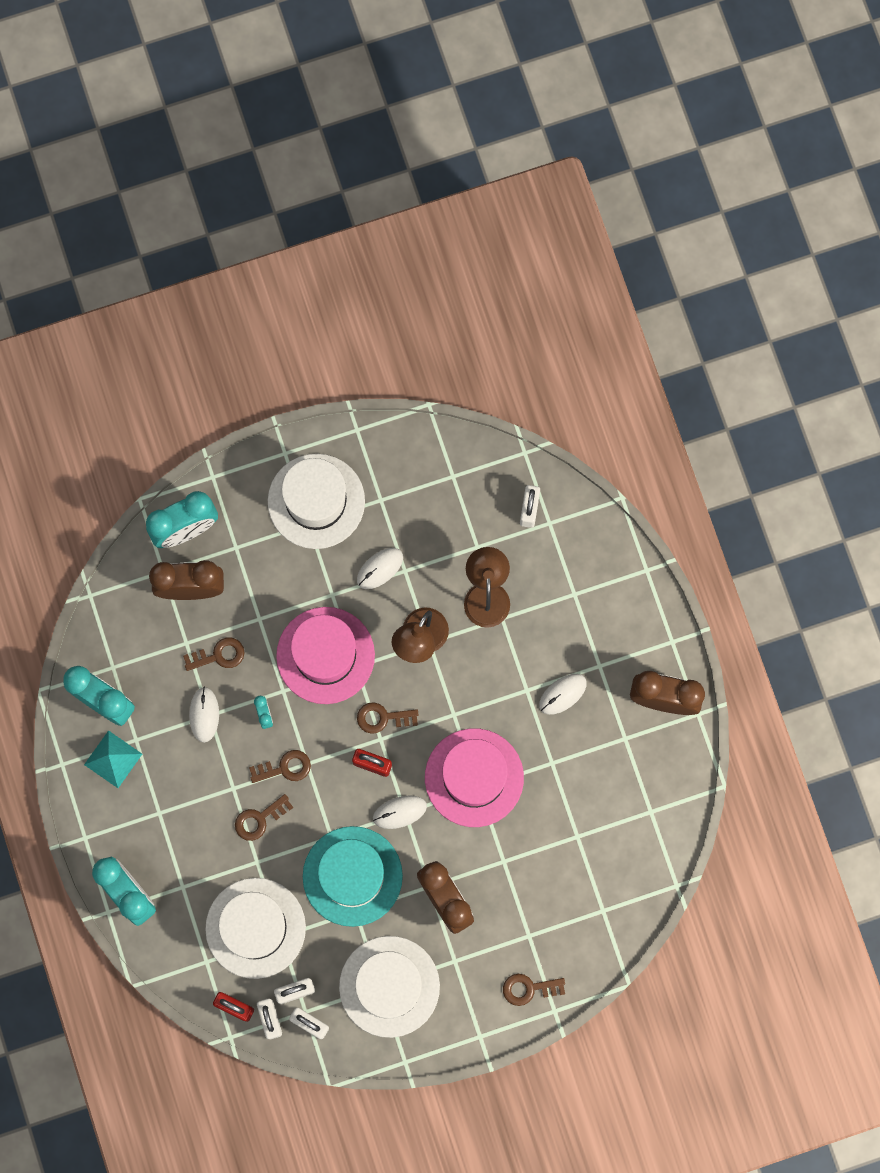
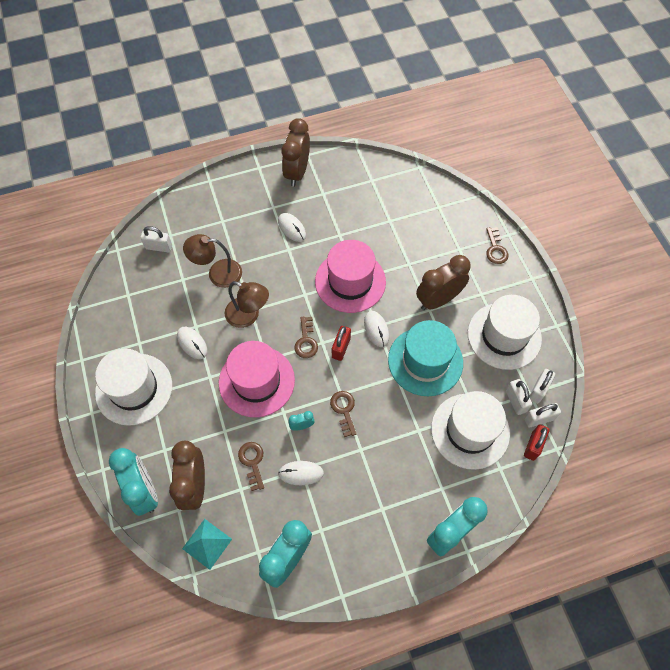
camera: 90 degrees left, 15 degrees down
turquoise pyramid [84,730,142,788] -> turquoise pyramid moved to [182,519,232,570]
brown key [235,794,294,841] -> none

